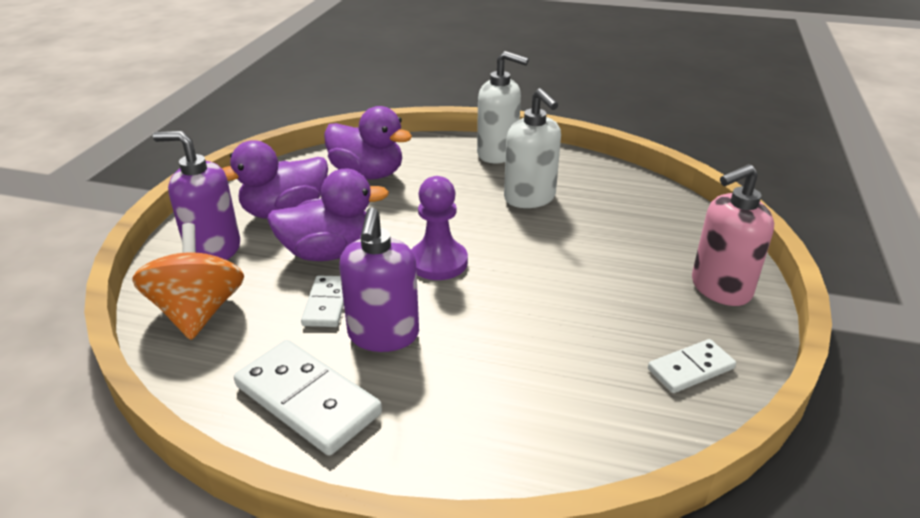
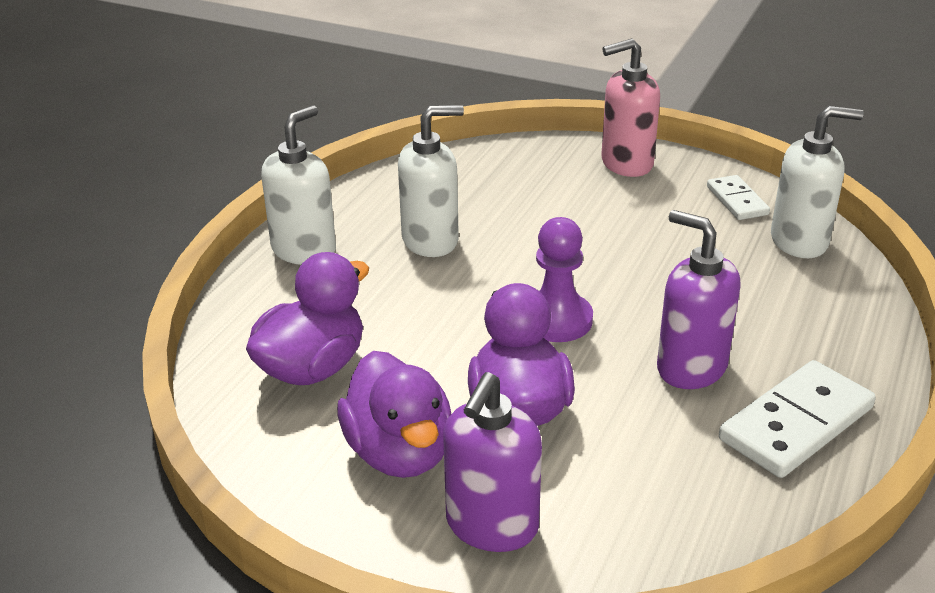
camera: 80 degrees left, 0 degrees up
orange spinning top [132,223,244,340] -> none
white domino [301,275,344,327] -> none
purple soap dispenser [339,207,419,352] -> purple soap dispenser turned 150 degrees counterclockwise [657,210,741,389]
pink soap dispenser [692,164,774,306] -> pink soap dispenser turned 90 degrees clockwise [601,39,660,177]
none -> white soap dispenser [771,106,864,258]

